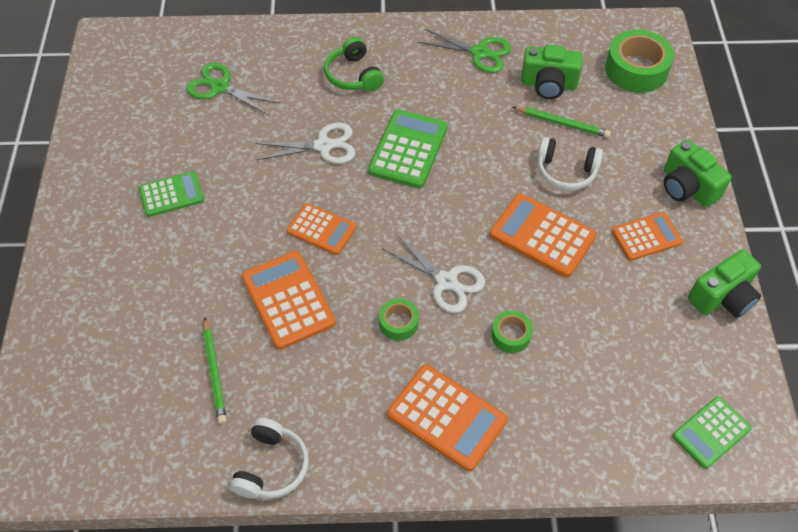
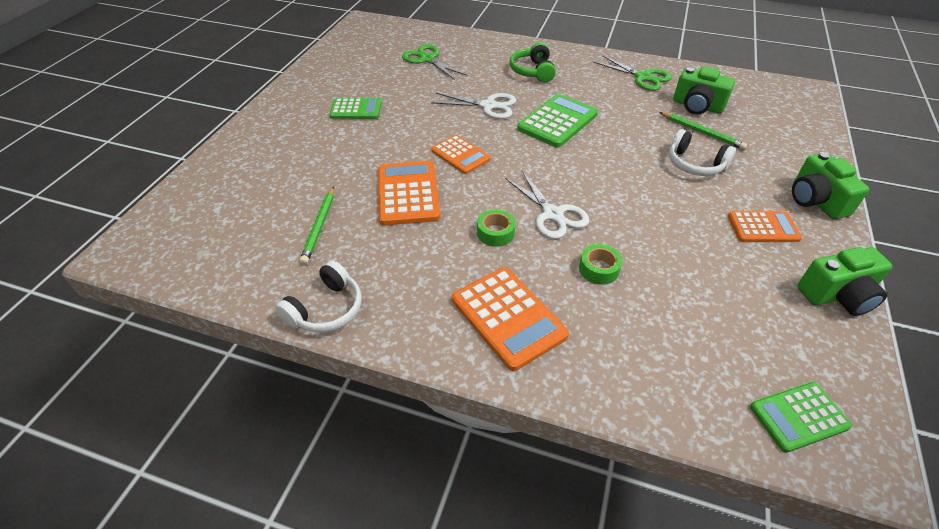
camera: 20 degrees right, 10 degrees down
orange calculator [490,193,597,277] -> none
green tape [605,29,674,93] -> none

